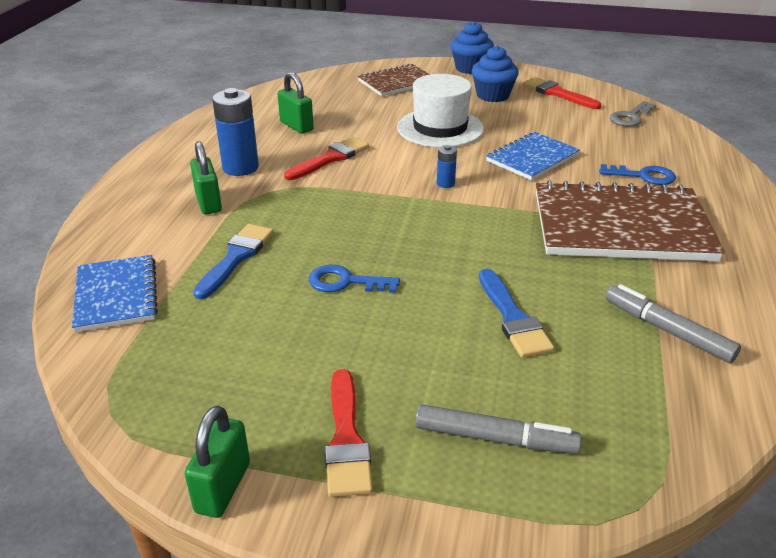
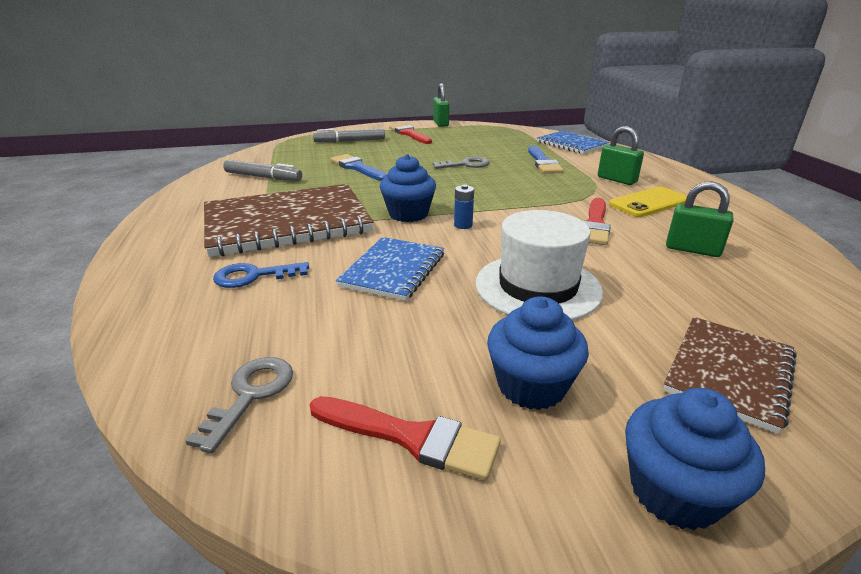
camera: 155 degrees right, 5 degrees down
blue battery [212,88,259,176] -> yellow phone [609,187,687,217]
blue key [309,265,400,293] -> grey key [433,157,489,169]
none -> blue cupcake [380,154,436,222]

